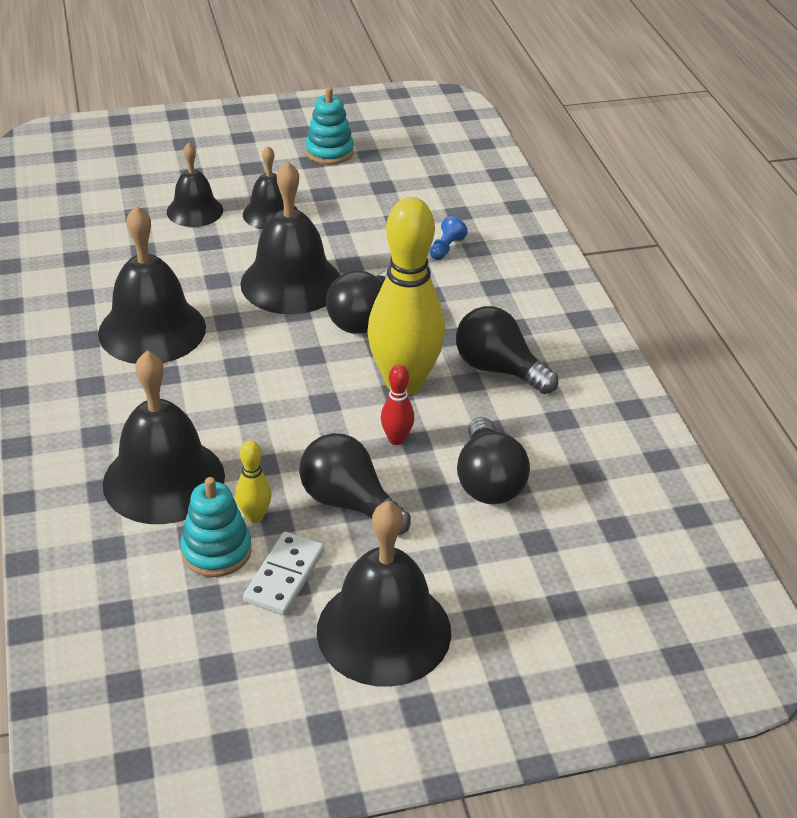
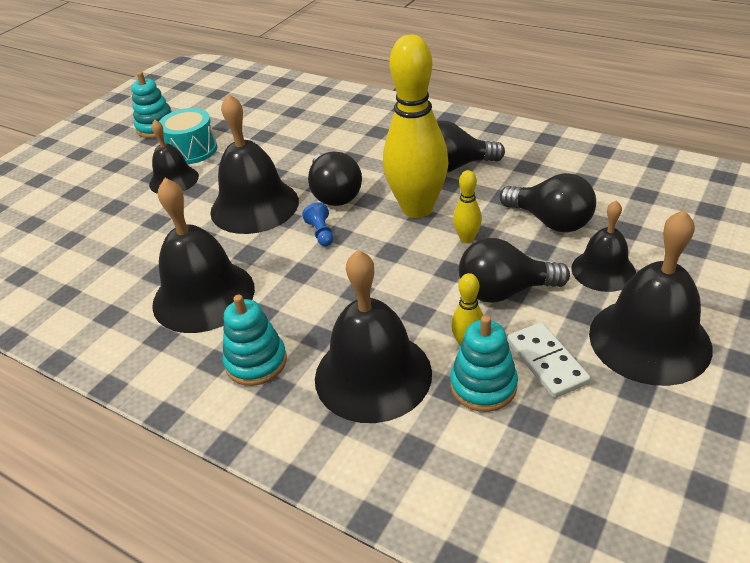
camera: 40 degrees left, 0 degrees up
black bell [167,143,223,227] -> black bell moved to [571,200,636,292]
red bowling pin [381,365,414,445] -> yellow bowling pin [453,170,482,243]
blue pawn [430,216,468,260] -> blue pawn moved to [302,202,333,246]
none -> turquoise drum [159,108,217,164]
none -> turquoise stacking toy [223,295,287,386]

